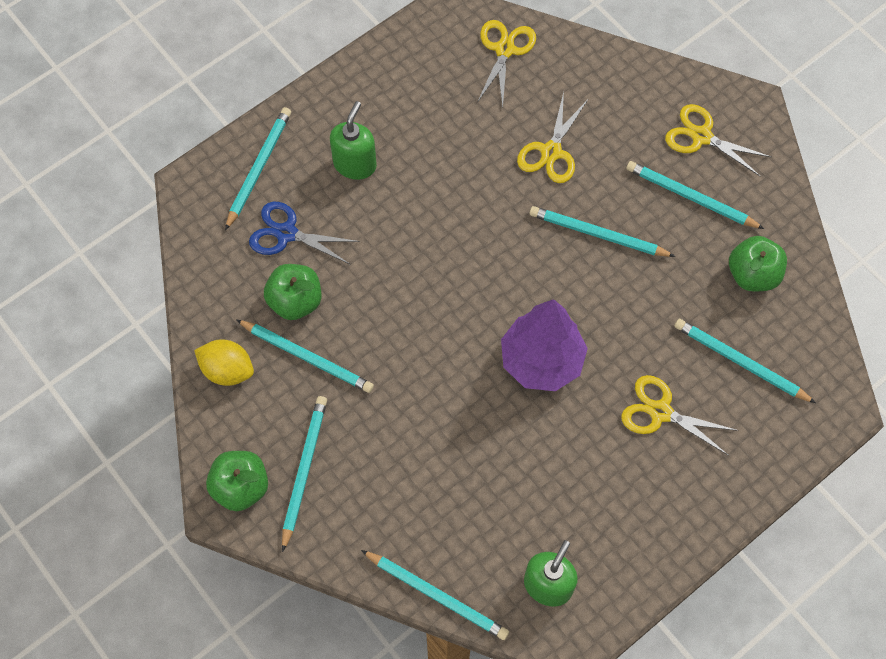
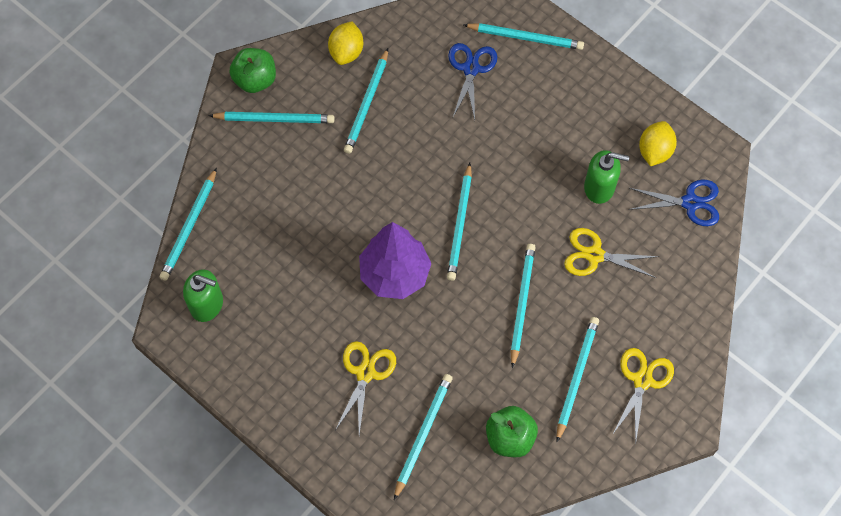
camera: 80 degrees right, 0 degrees up
green apple [264,264,322,320] -> none
green soap dispenser [330,101,377,180] -> green soap dispenser moved to [584,150,629,204]
yellow scissors [477,20,536,107] -> blue scissors [628,180,719,226]
none -> turquoise pencil [447,163,472,281]
none -> yellow lemon [639,121,677,166]

